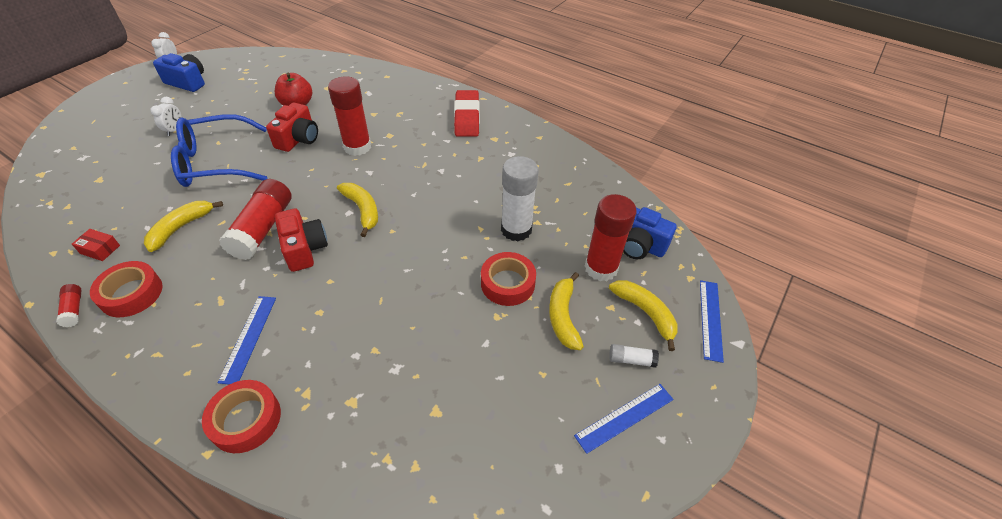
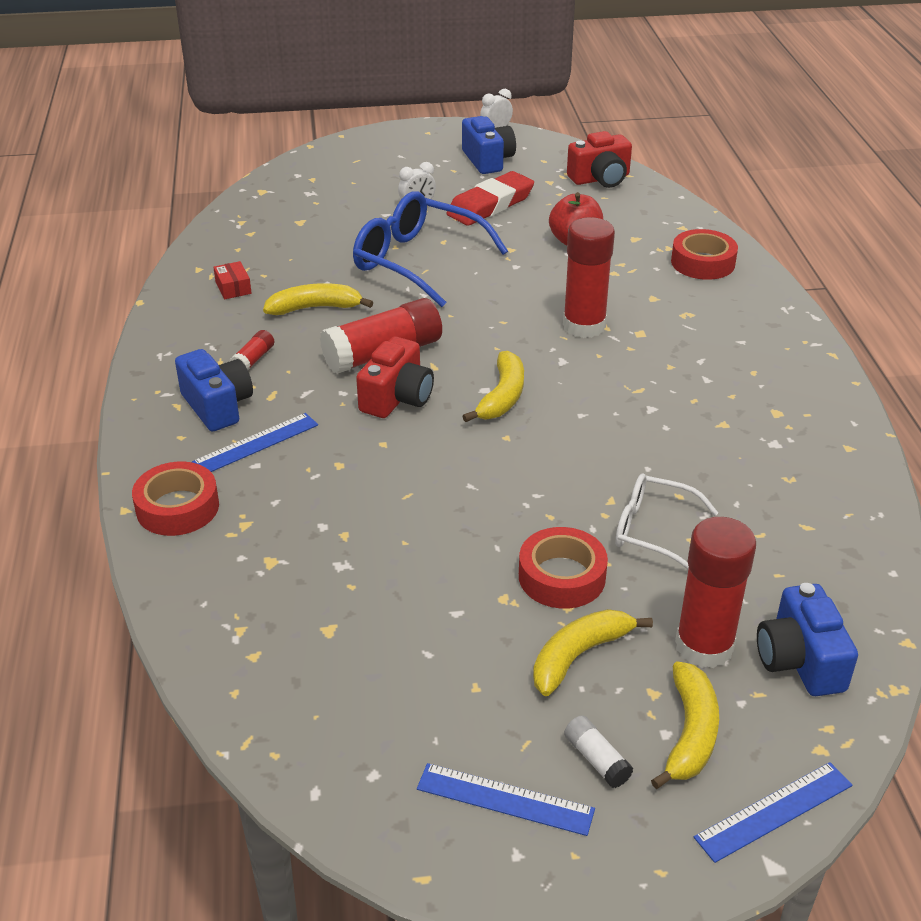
camera: 50 degrees right, 10 degrees down
red glue stick [56,284,82,327] -> red glue stick moved to [230,330,274,370]
red tape [90,261,162,317] -> red tape moved to [671,229,738,280]
red camera [266,103,318,152] -> red camera moved to [567,131,632,188]
red eraser [454,90,480,137] -> red eraser moved to [447,171,534,226]
white glue stick [501,156,538,241] -> white glasses [615,473,718,570]
none -> blue camera [175,349,253,431]

